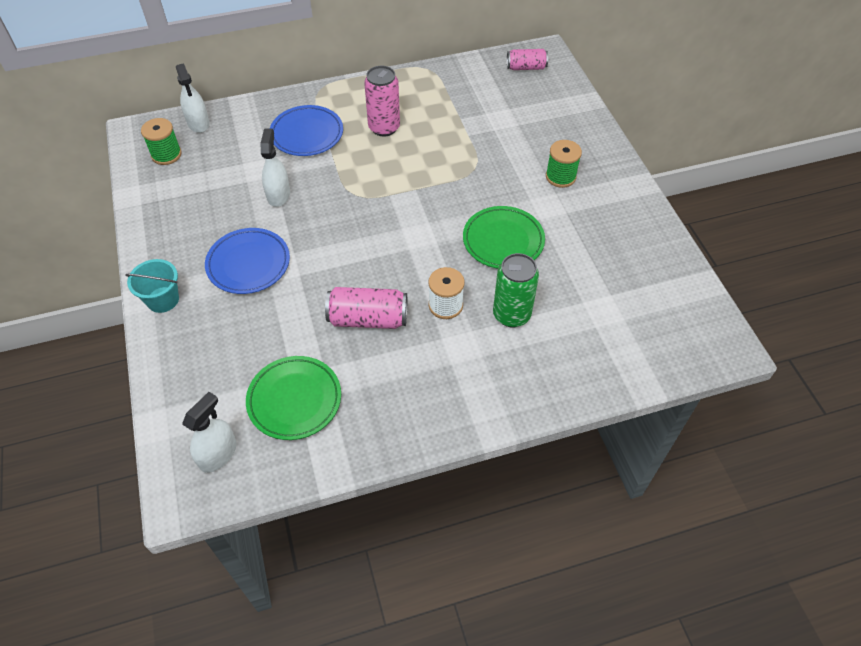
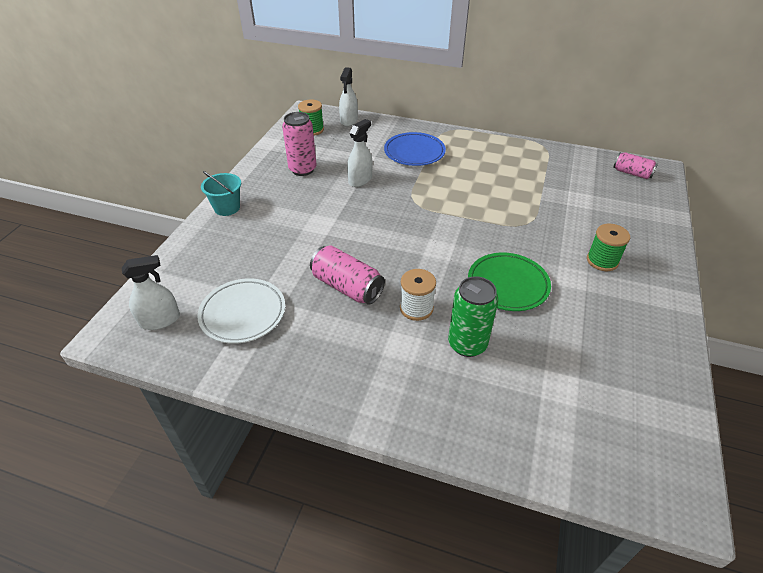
camera: 35 degrees right, 10 degrees down
blue plate [205,228,290,294] -> none
green plate [246,356,341,440] -> white plate [197,278,285,344]
pink can [364,66,400,136] -> pink can moved to [282,112,316,176]

